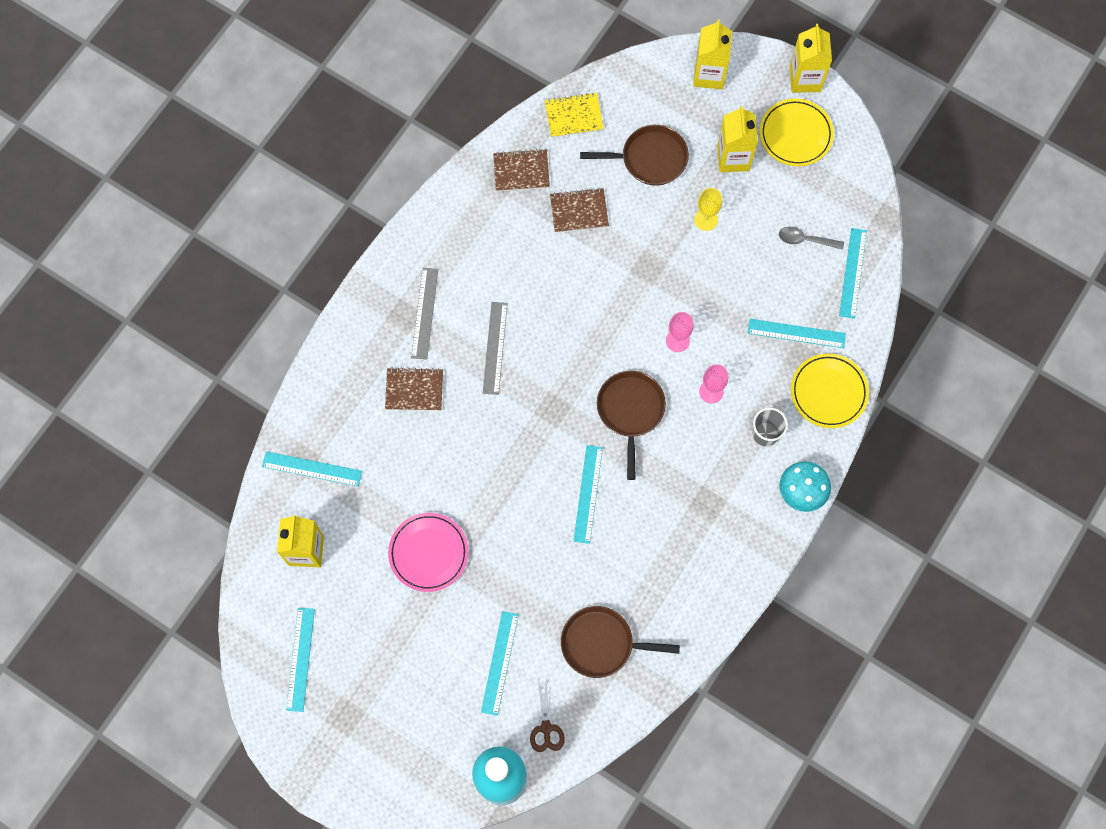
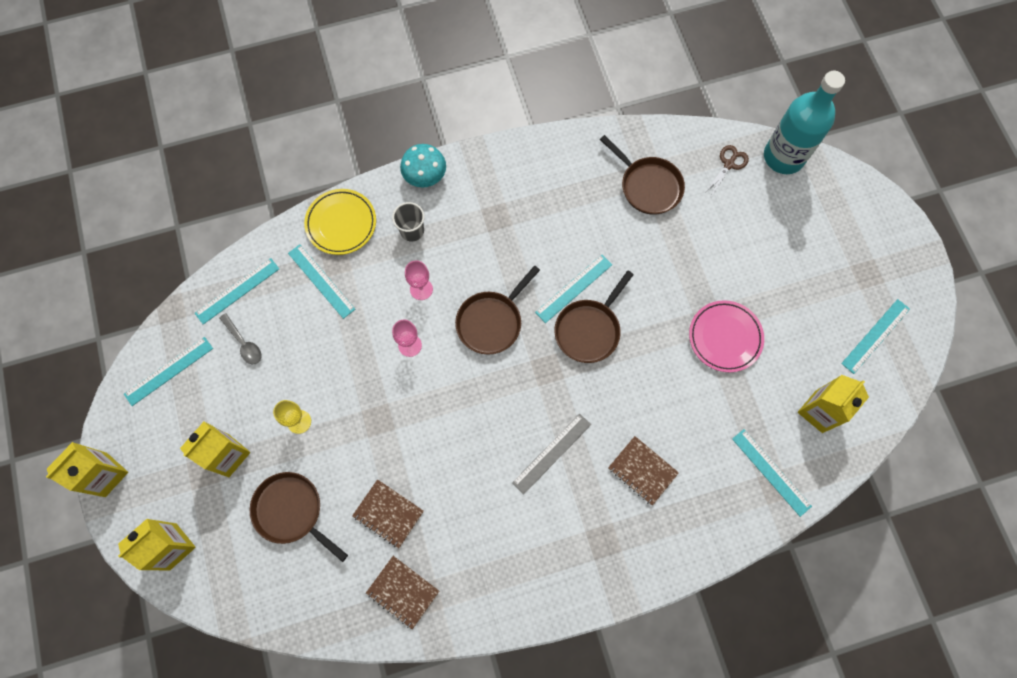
camera: 140 degrees left, 0 degrees up
grey ruler [411,268,438,360] -> none
turquoise ruler [481,611,519,716] -> turquoise ruler moved to [124,337,213,406]
yellow notebook [545,92,604,138] -> none
yellow plate [760,99,834,166] -> none
none -> brown pan [554,270,634,363]

